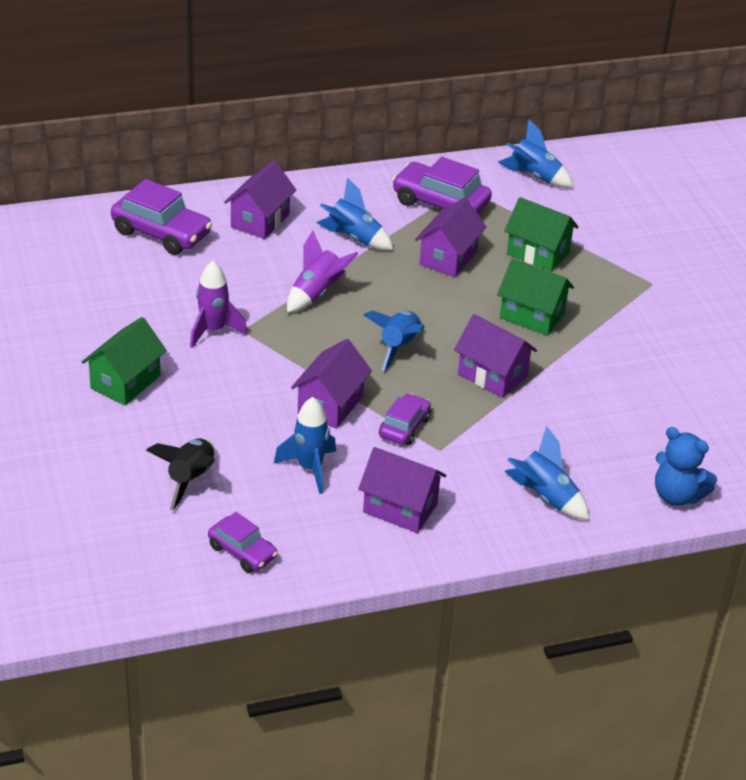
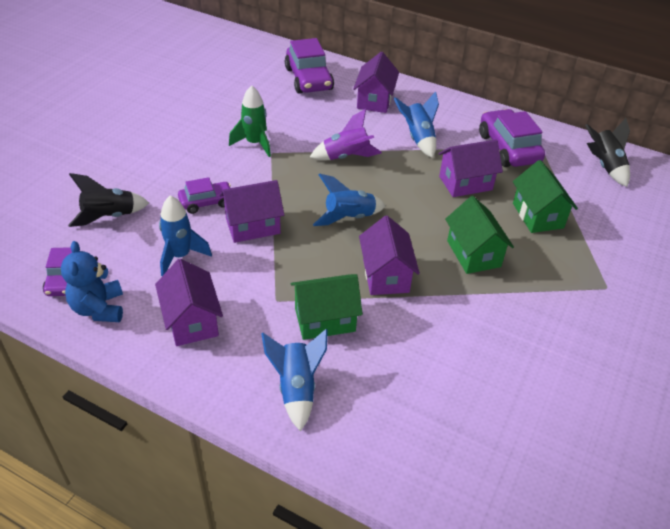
camera: 45 degrees right, 5 degrees up
green house [82,317,167,405] -> green house moved to [290,274,363,340]
purple rocket [190,261,247,348] -> green rocket [229,85,271,157]
purple house [224,161,296,239] -> purple house turned 60 degrees counterclockwise [353,52,399,113]
purple car [379,393,431,446] -> purple car moved to [178,177,231,214]
blue rocket [498,119,573,188] -> black rocket [585,118,630,187]
blue teddy bear [655,427,717,506] -> blue teddy bear moved to [61,241,123,322]

